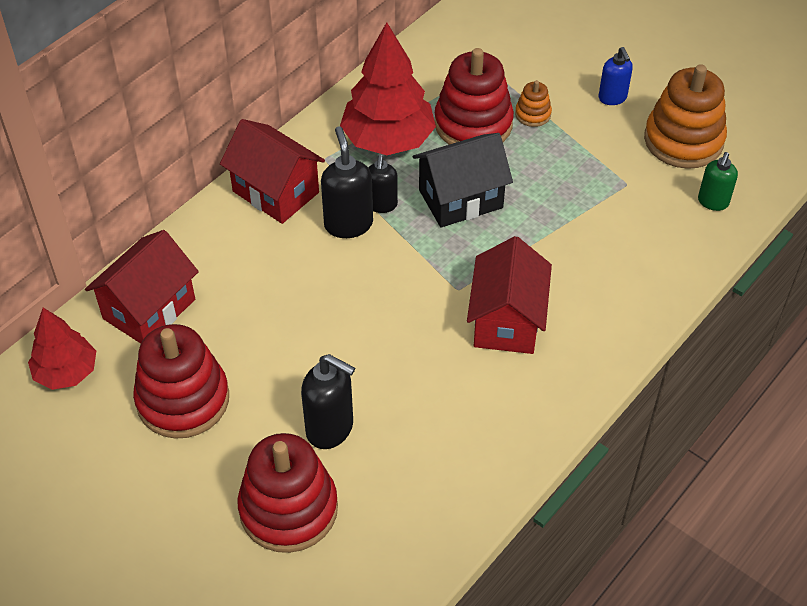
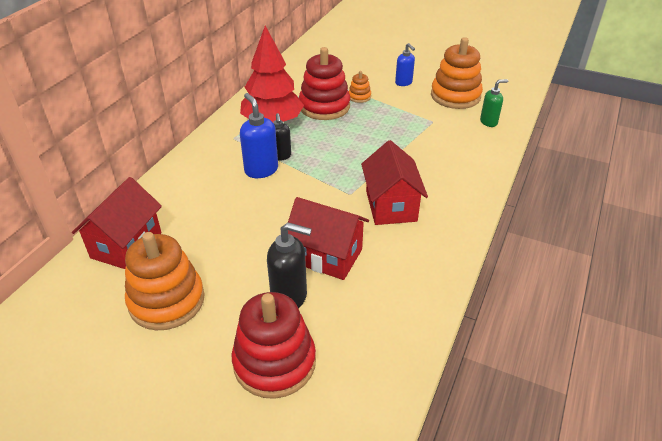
camera: 15 degrees left, 10 degrees down
red tree [28,308,96,390] -> none
red stacking toy [133,324,229,439] -> orange stacking toy [125,232,205,331]
red house [220,119,325,224] -> red house moved to [288,197,369,280]
black soap dispenser [321,126,373,238] -> blue soap dispenser [240,93,278,178]
black house [413,133,513,228] -> none
green soap dispenser [698,152,738,211] -> green soap dispenser turned 120 degrees counterclockwise [480,79,508,127]

